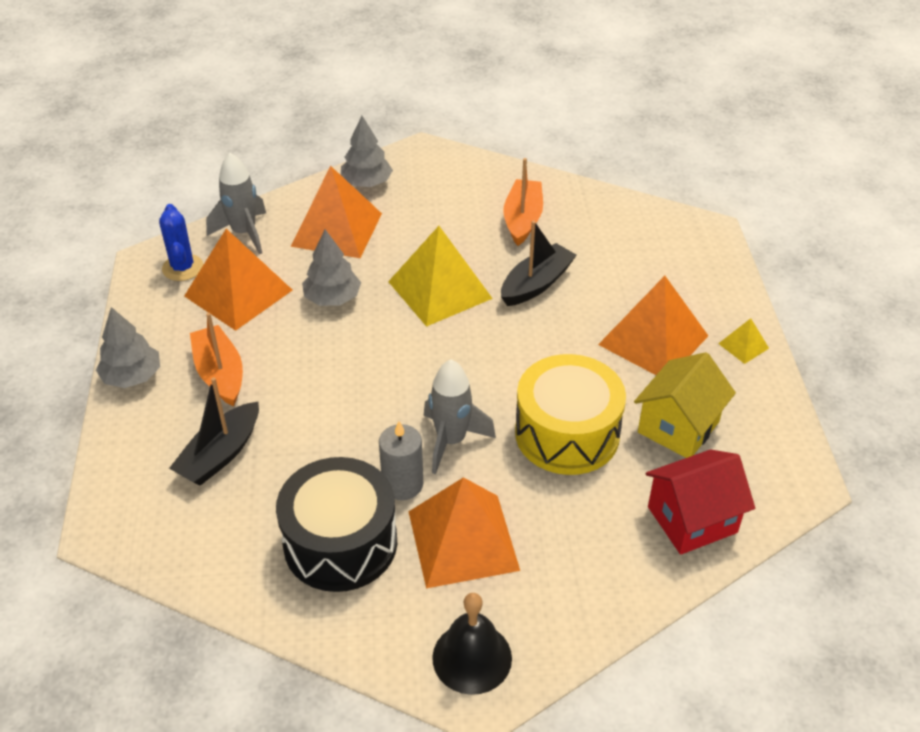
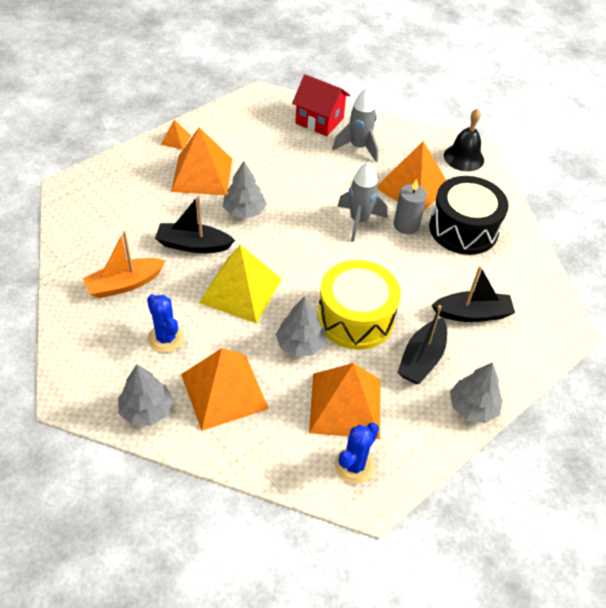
camera: 130 degrees left, 5 degrees up
orange boat [190,312,243,407] -> black boat [397,305,447,384]
grey rocket [206,153,266,254] -> grey rocket moved to [332,88,378,162]
yellow drum [515,354,626,475] -> yellow drum moved to [317,260,401,350]
yellow house [634,352,736,458] -> none
yellow pyramid [718,318,769,364] -> orange pyramid [161,120,191,150]
none -> blue cactus [147,294,184,353]
none -> grey tree [223,161,267,218]

